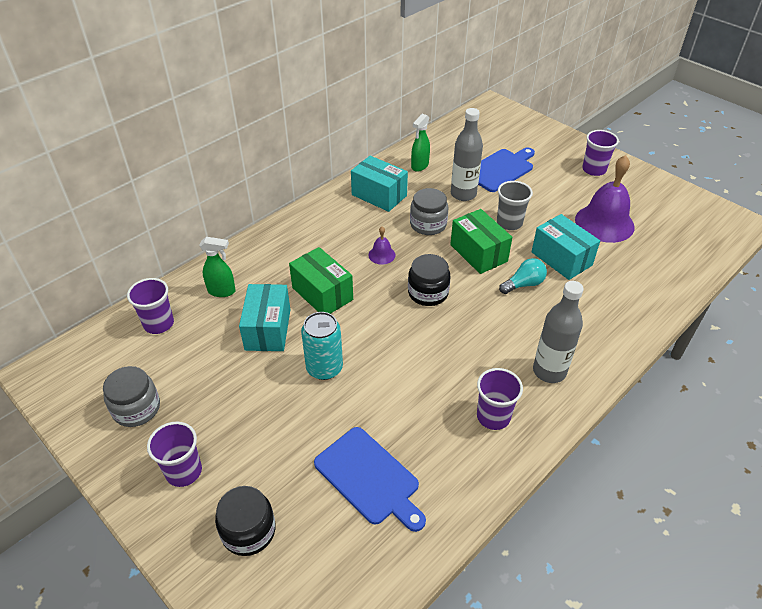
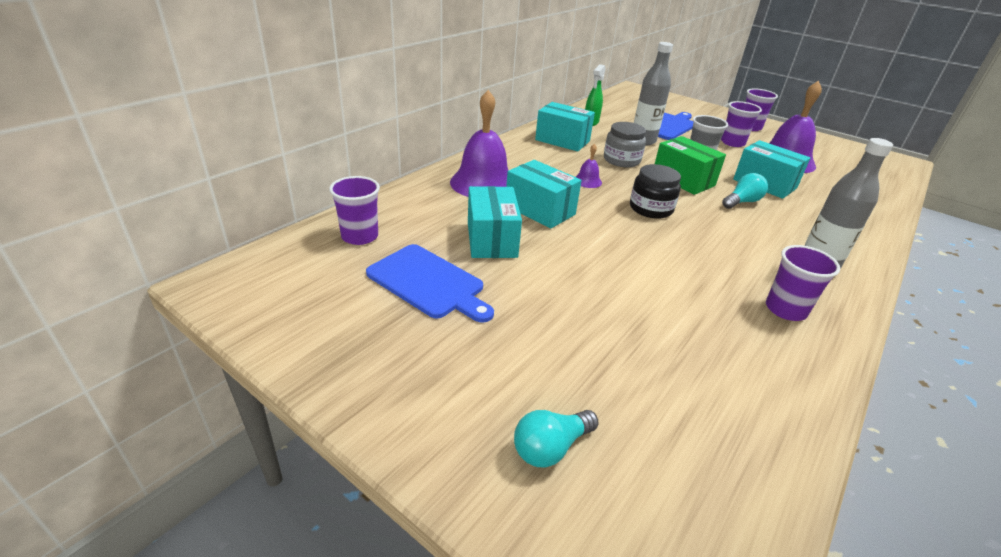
camera: 10 degrees left, 10 degrees down
grey jar [103,366,160,427] -> none
purple cup [147,422,202,487] -> purple cup moved to [721,101,762,147]
green spray bottle [199,237,236,297] -> none
black jar [215,486,276,556] -> turquoise light bulb [514,410,599,468]
green box [289,247,353,314] -> turquoise box [506,160,582,229]
turquoise can [301,312,343,380] -> none
blue cutting board [314,427,426,532] -> blue cutting board moved to [366,244,494,323]
none -> purple bell [450,90,508,197]

